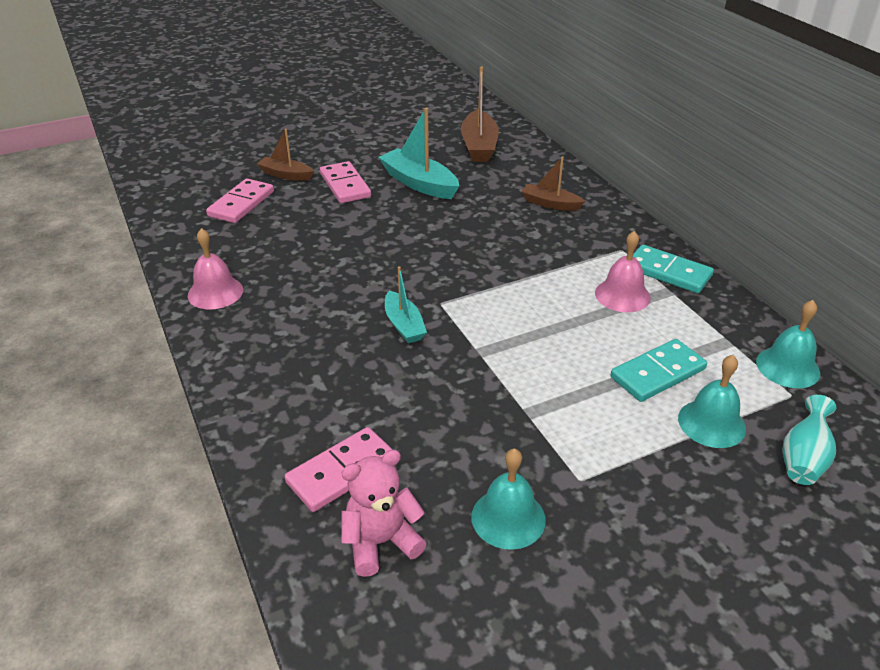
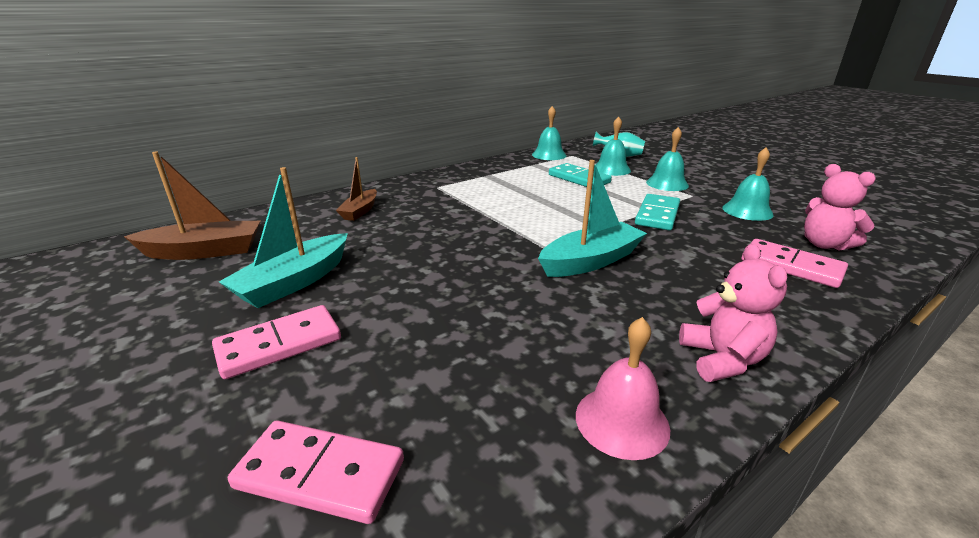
camera: 100 degrees left, 10 degrees down
brown boat [257,129,314,181] -> none
turquoise boat [385,266,427,343] -> turquoise boat [538,160,647,277], size x1.61
pink bell [595,231,651,312] -> none
turquoise domino [633,245,714,293] -> turquoise domino moved to [635,194,680,230]
none -> turquoise bell [646,127,689,191]
none -> pink teddy bear [679,244,788,382]

